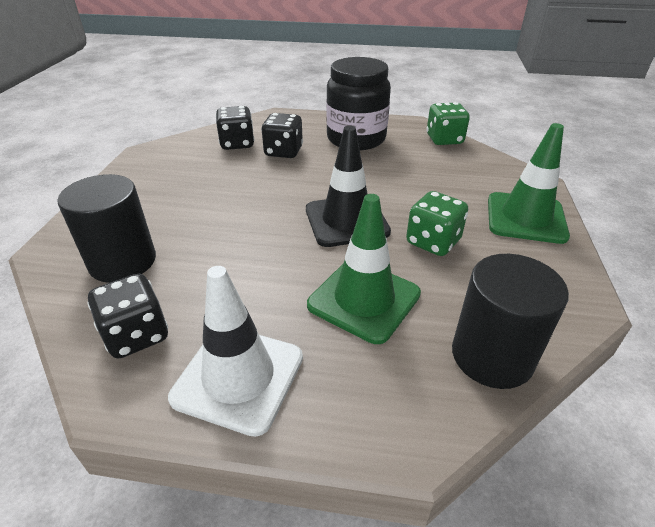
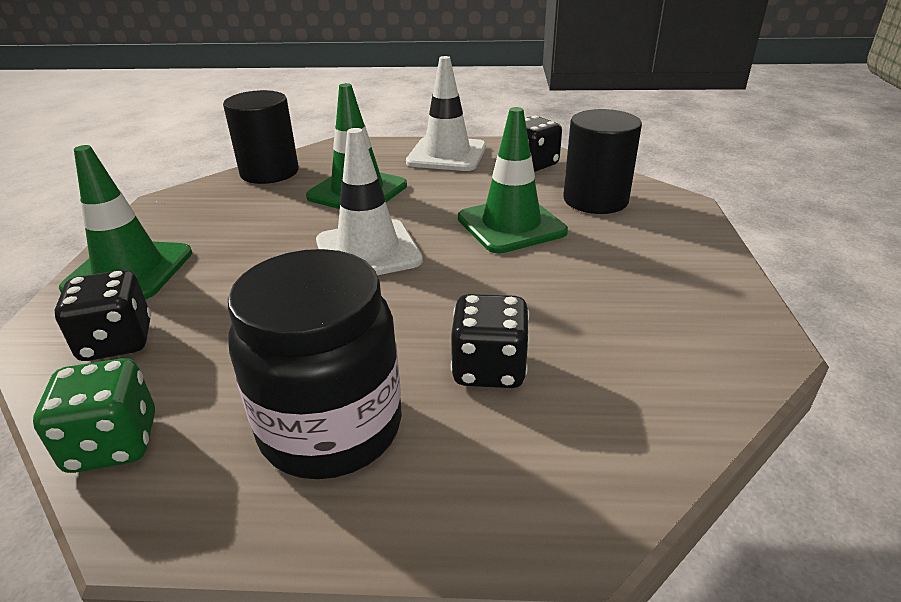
camera: 175 degrees right, 5 degrees down
black dice [216,106,254,150] -> black dice moved to [54,270,151,361]
black traffic cone [306,126,391,247] -> white traffic cone [316,128,423,275]
green dice [406,191,468,256] -> none
none -> green traffic cone [458,107,568,253]

